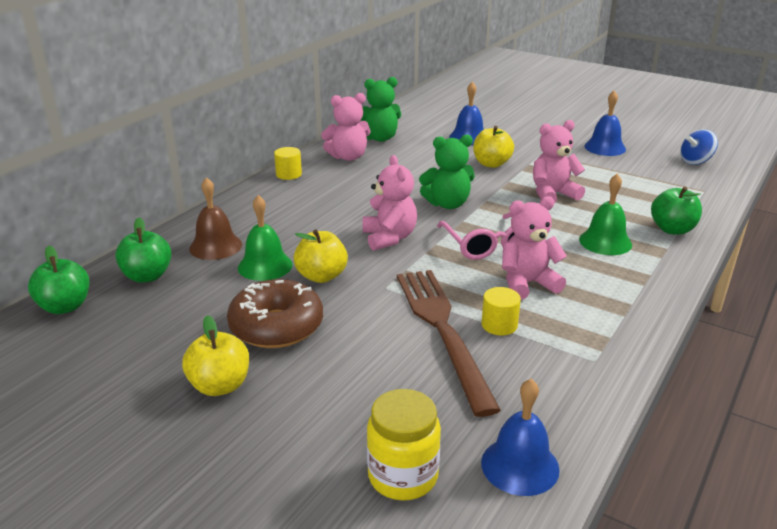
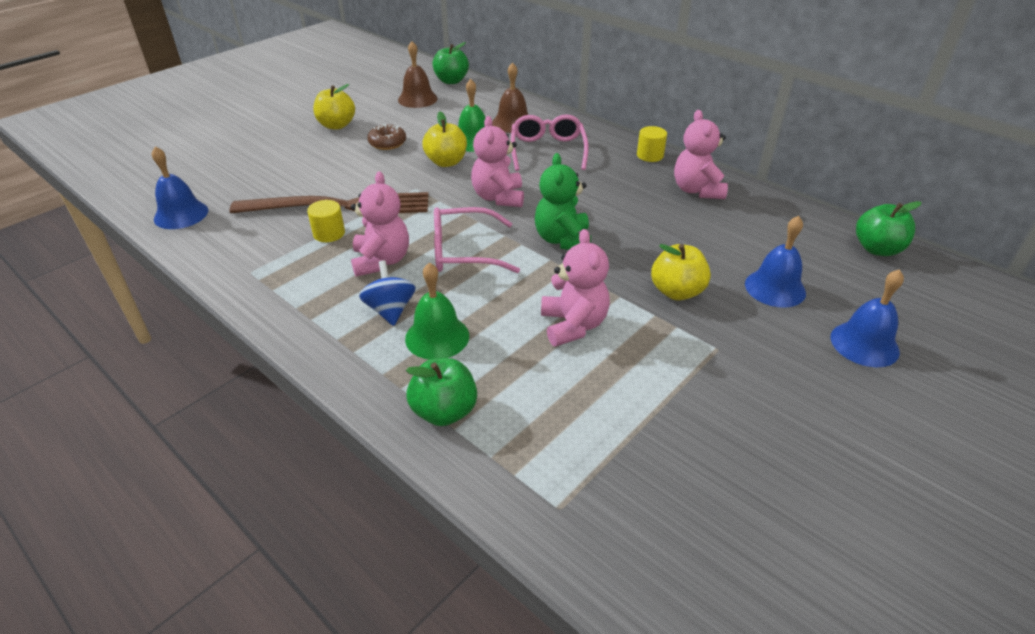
camera: 100 degrees right, 10 degrees up
green apple [115,217,171,283] -> green apple moved to [856,201,922,256]
brown donut [227,279,323,348] -> brown donut [367,124,406,150], size x0.56
green teddy bear [361,77,401,142] -> none
pink teddy bear [363,155,417,251] -> pink teddy bear turned 90 degrees clockwise [471,116,524,207]
yellow jar [367,389,441,500] -> none
blue bell [584,91,626,156] -> blue bell moved to [831,269,904,367]
blue spinning top [680,130,718,165] -> blue spinning top moved to [359,260,416,326]
none -> brown bell [398,41,438,108]
none -> pink glasses [511,114,589,171]

